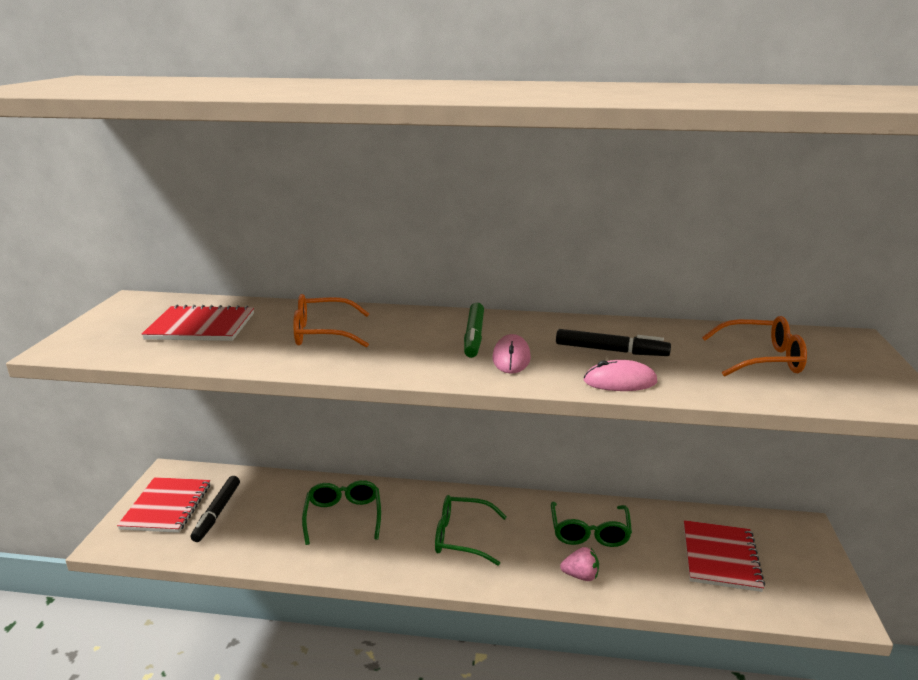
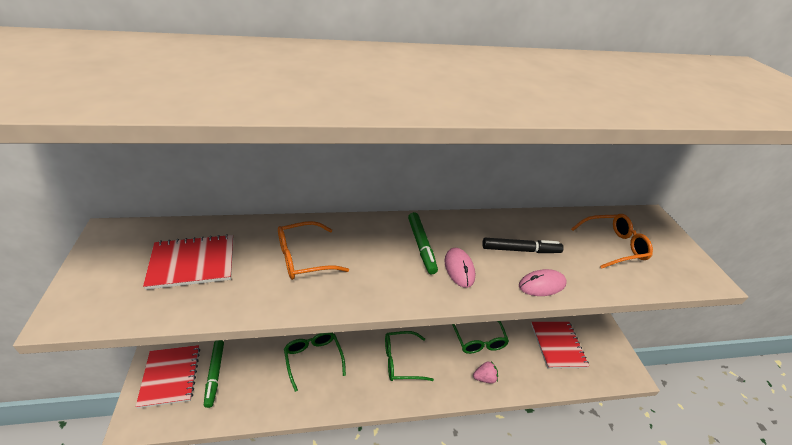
camera: 20 degrees left, 15 degrees up
black marker [191,476,240,542] -> green marker [204,340,224,408]

